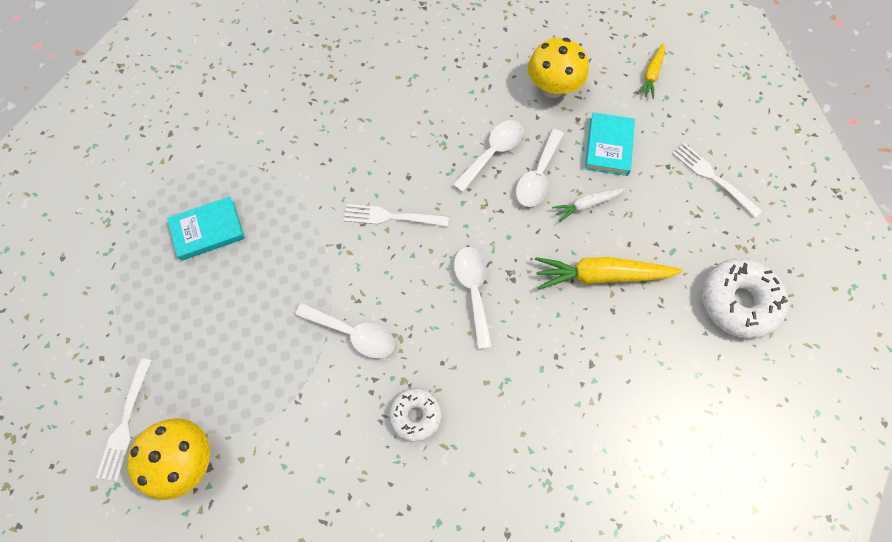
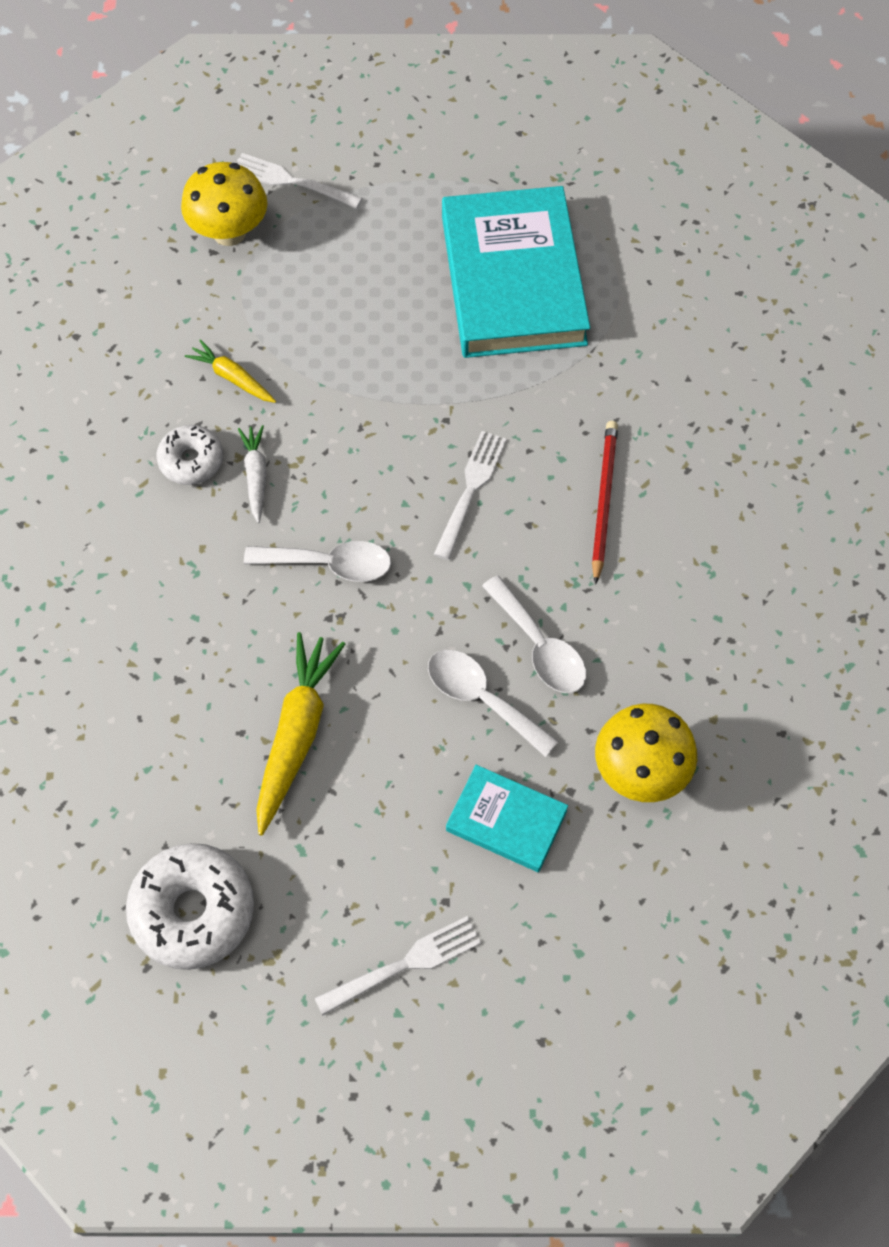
camera: 105 degrees right, 5 degrees down
turquoise book [167,197,245,261] -> turquoise book [442,186,590,358], size x2.04
white spoon [295,303,395,358] -> none
white carrot [552,188,625,222] -> white carrot moved to [238,425,267,523]
yellow carrot [638,43,665,99] -> yellow carrot moved to [185,339,276,403]
none -> red pencil [592,421,618,585]

